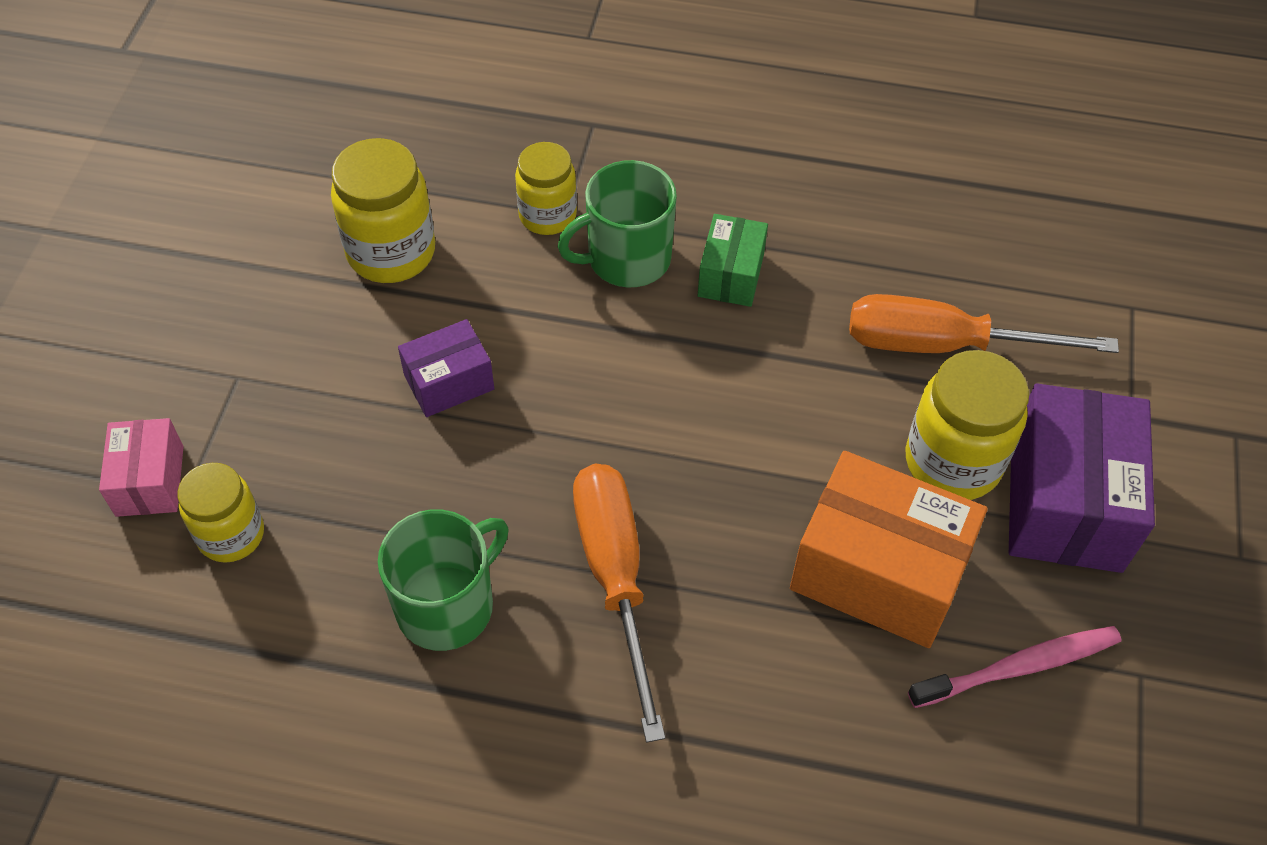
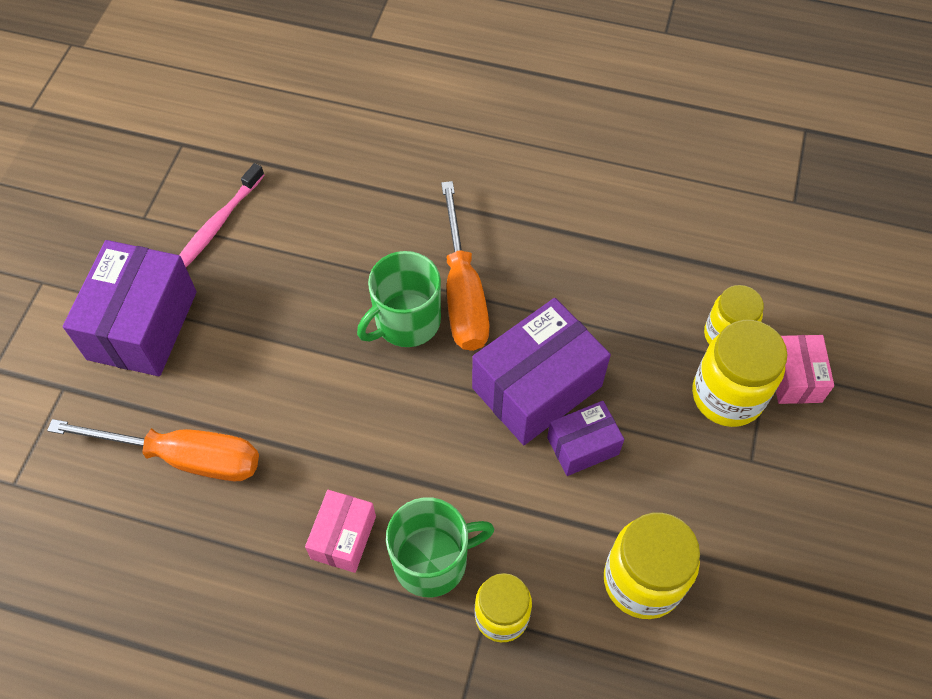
camera: 175 degrees left, 5 degrees up
green mug [378,509,509,651] -> green mug moved to [357,251,441,347]
green box [698,214,768,307] -> pink box [305,490,376,573]
orange box [790,451,987,648] -> none
yellow jar [906,350,1029,500] -> yellow jar moved to [692,320,788,427]
pink toothbrush [908,626,1121,708] -> pink toothbrush turned 45 degrees counterclockwise [180,163,264,267]
none -> purple box [472,298,611,445]

